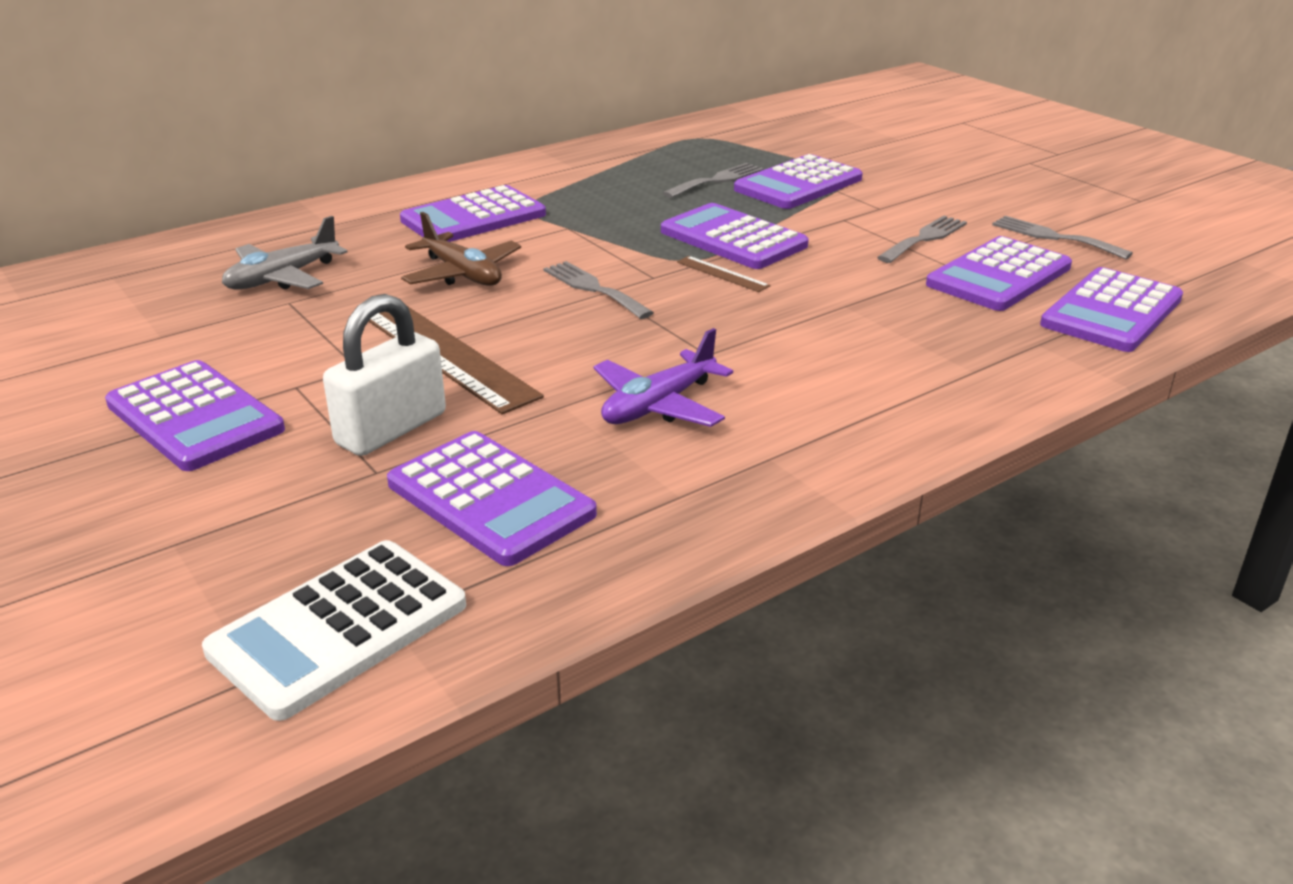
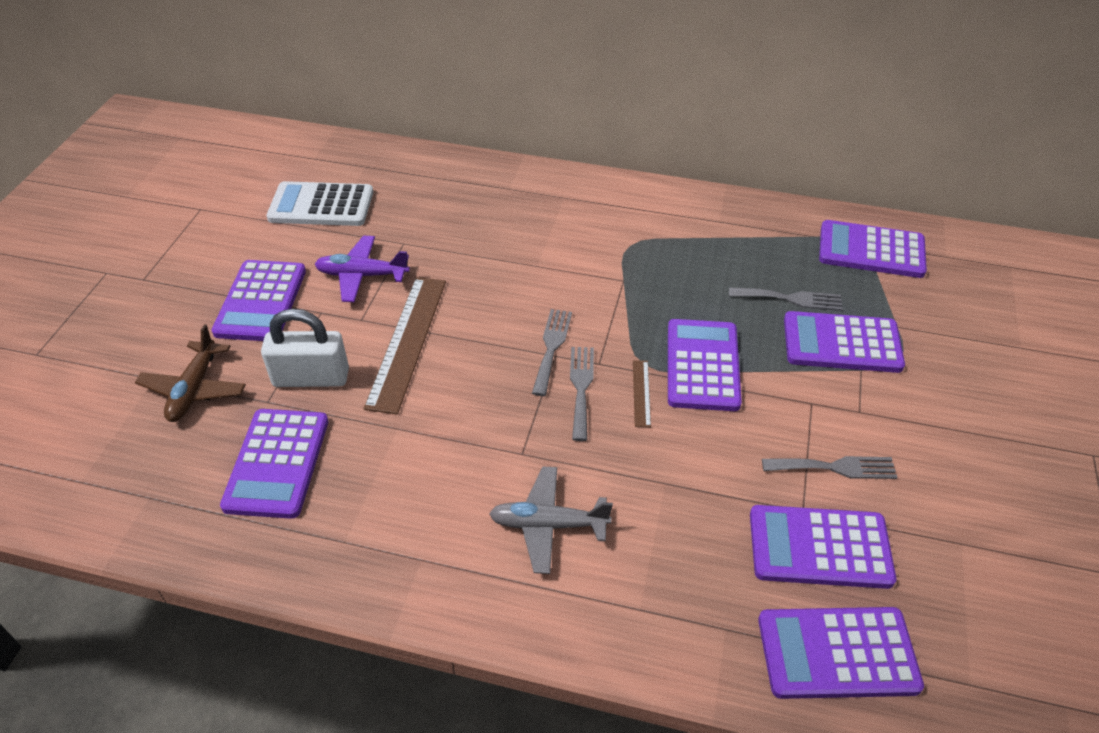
camera: 50 degrees right, 15 degrees up
white calculator [202,540,466,721] -> white calculator moved to [266,181,373,226]
grey plane [222,216,348,289] -> grey plane moved to [489,466,613,574]
purple calculator [400,185,546,242] -> purple calculator moved to [819,220,927,278]
brown plane [401,212,521,286] -> brown plane moved to [135,324,246,422]
purple plane [594,328,733,427] -> purple plane moved to [315,236,410,302]
grey fork [992,216,1133,259] -> grey fork moved to [570,347,594,441]

